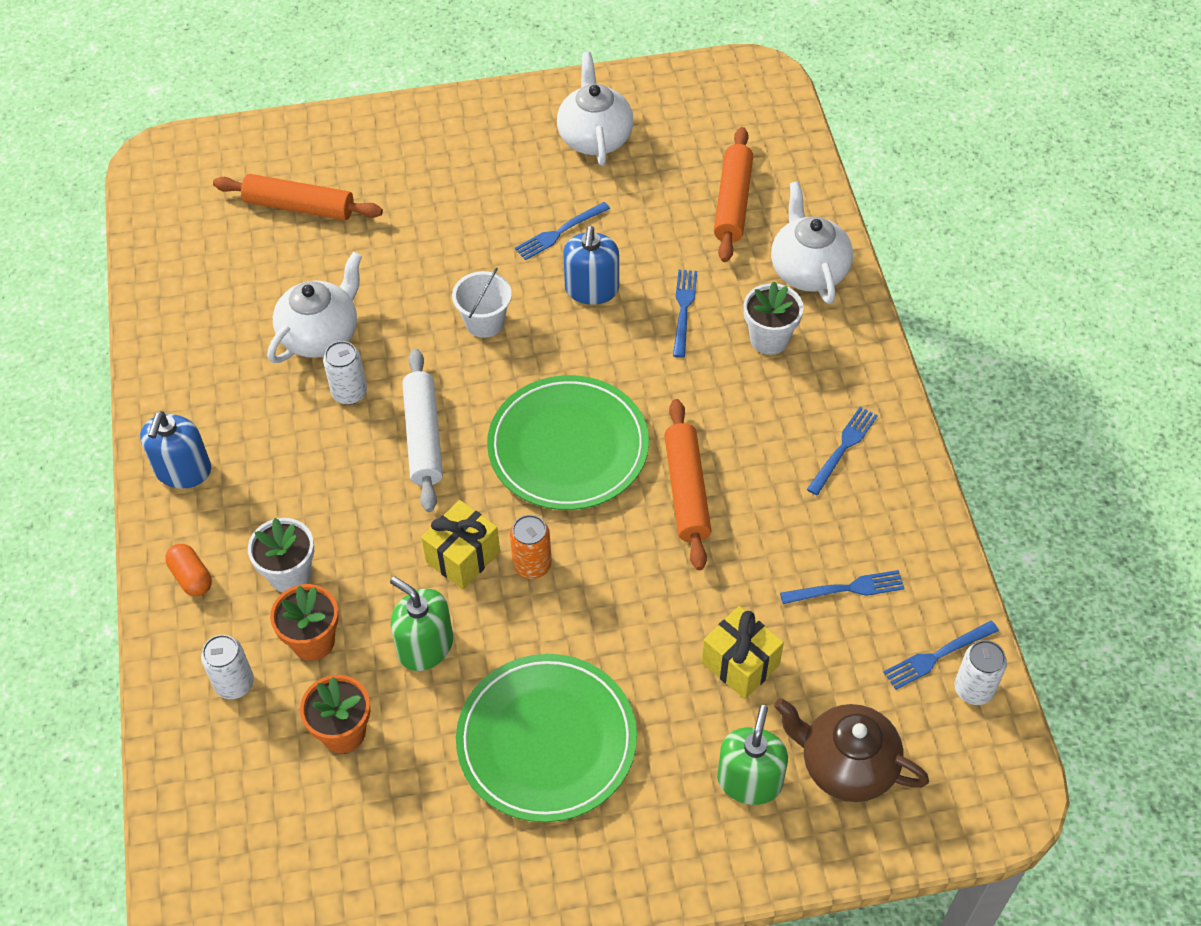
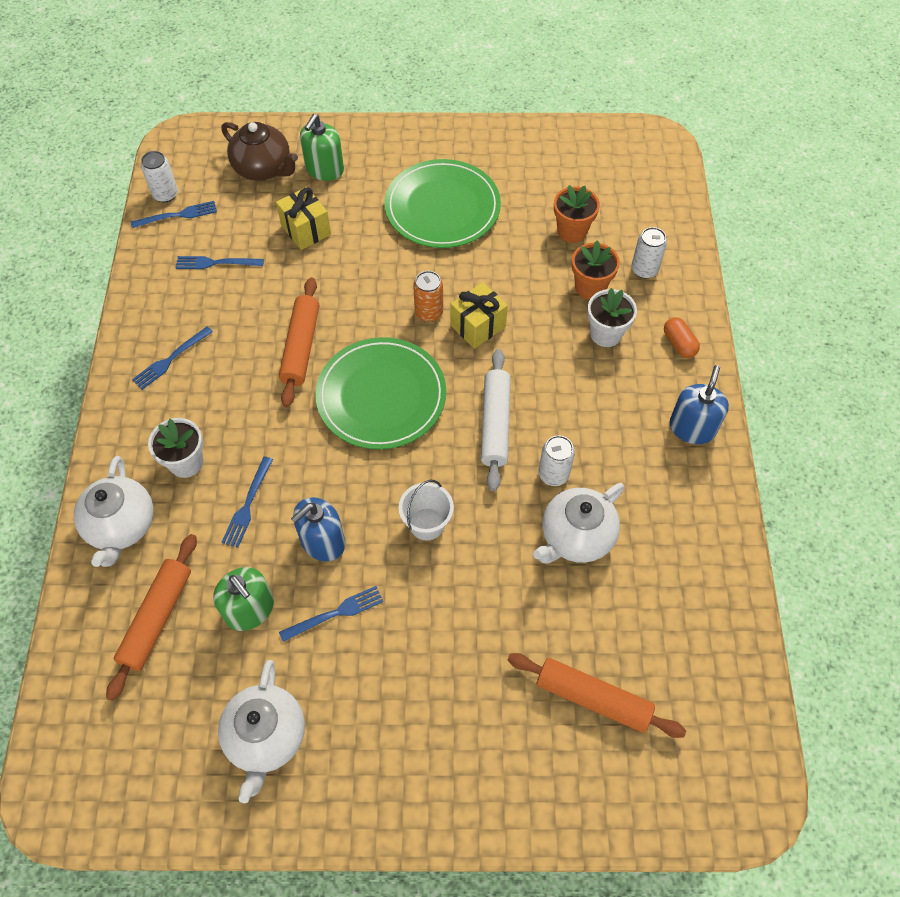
camera: 170 degrees left, 5 degrees up
green soap dispenser [390,576,453,671] -> green soap dispenser moved to [213,567,274,631]
blue soap dispenser [563,226,619,304] -> blue soap dispenser turned 150 degrees counterclockwise [291,497,345,562]

